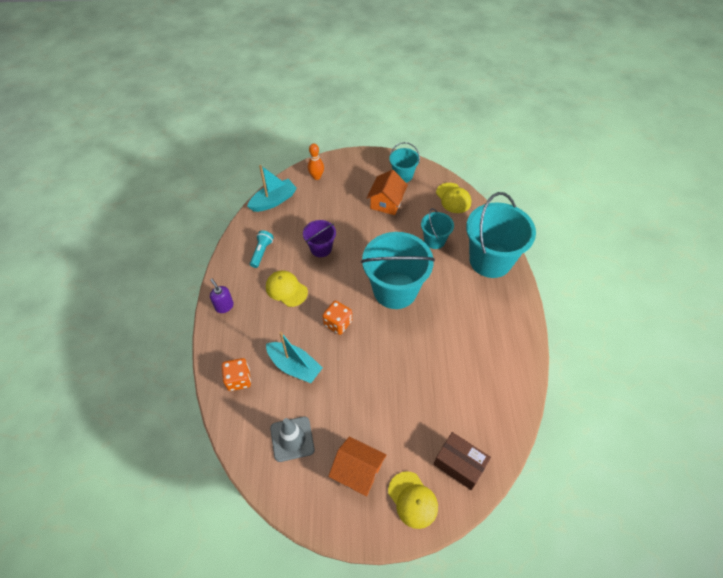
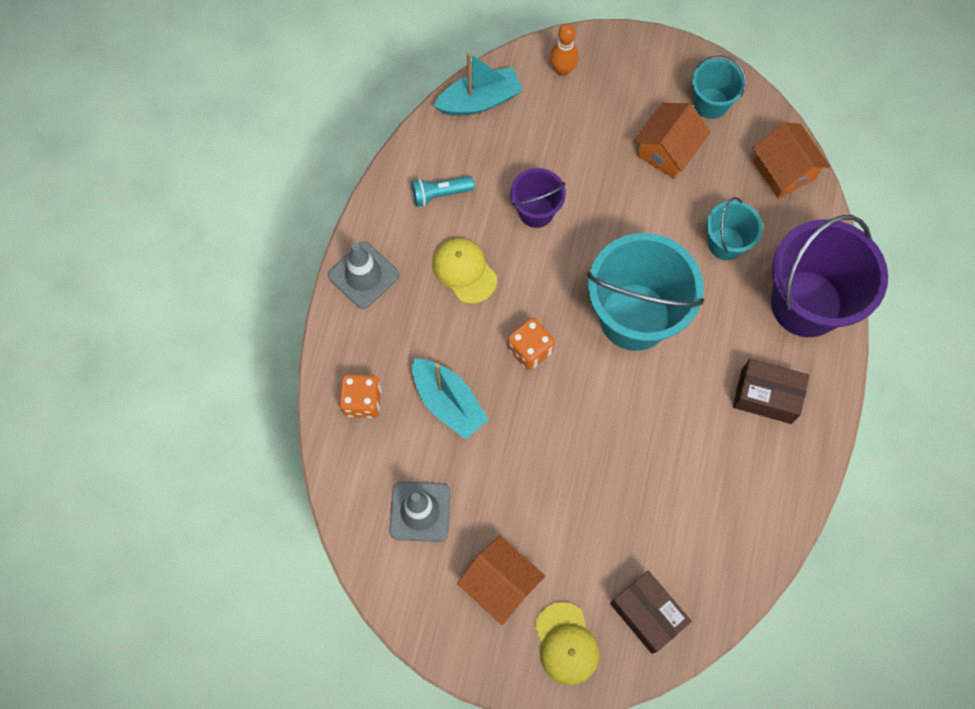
camera: 15 degrees right, 15 degrees up
purple soap dispenser [210,279,234,313] -> grey traffic cone [328,242,399,309]
turquoise flashlight [250,230,274,268] -> turquoise flashlight turned 135 degrees counterclockwise [411,176,475,207]
yellow cap [436,183,471,213] -> orange house [753,122,830,198]
turquoise bucket [466,192,536,278] -> purple bucket [771,215,888,337]
none -> brown box [733,358,809,424]

